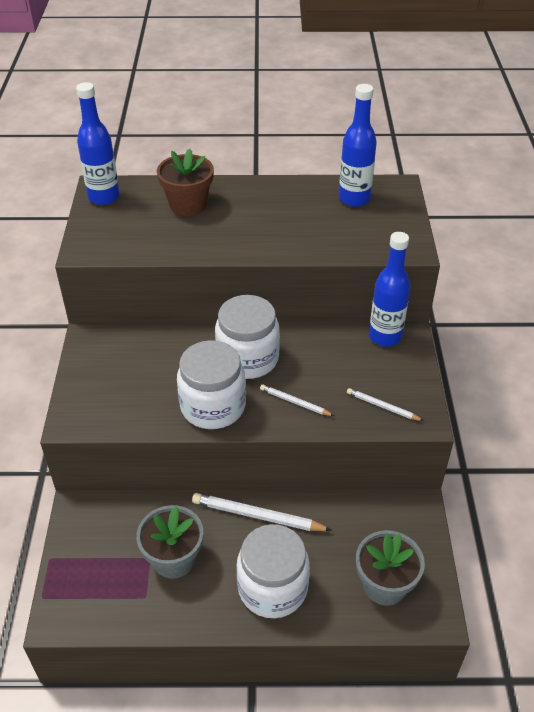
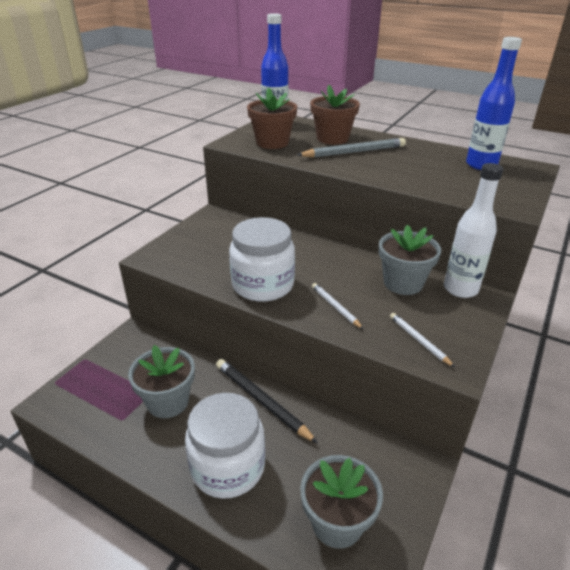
camera: 30 degrees right, 10 degrees down
white pencil [192,493,332,531] -> black pencil [216,359,318,443]
white jar [215,295,280,379] -> none
blue bottle [369,232,411,346] -> white bottle [444,163,503,298]
none -> brown flower pot [247,88,297,149]
none -> grey pencil [297,138,406,158]
none -> grey flower pot [379,225,441,295]

